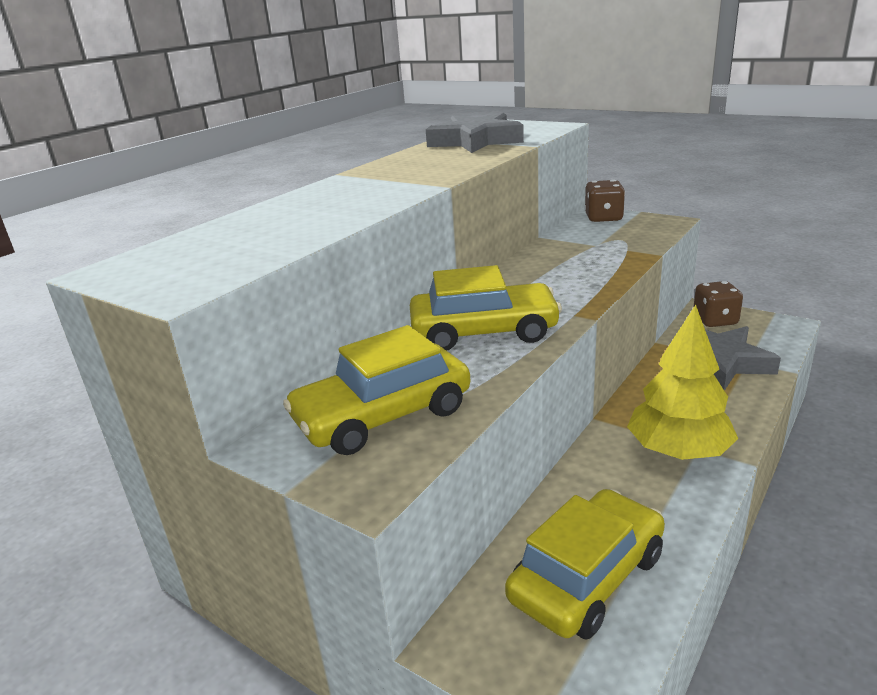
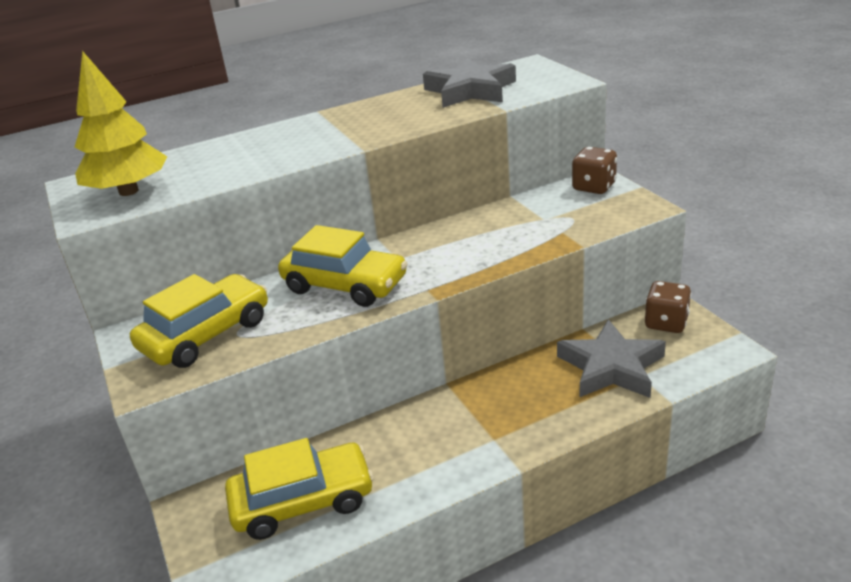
camera: 30 degrees right, 5 degrees up
yellow car [283,325,471,455] -> yellow car turned 135 degrees clockwise [130,274,268,368]
yellow tree [627,305,738,460] -> yellow tree moved to [75,51,167,196]

